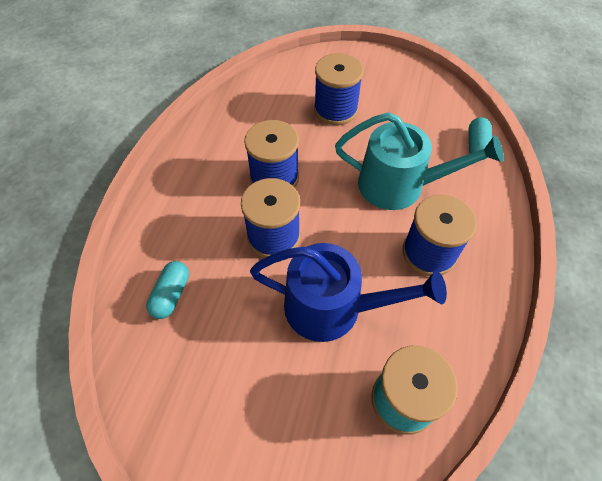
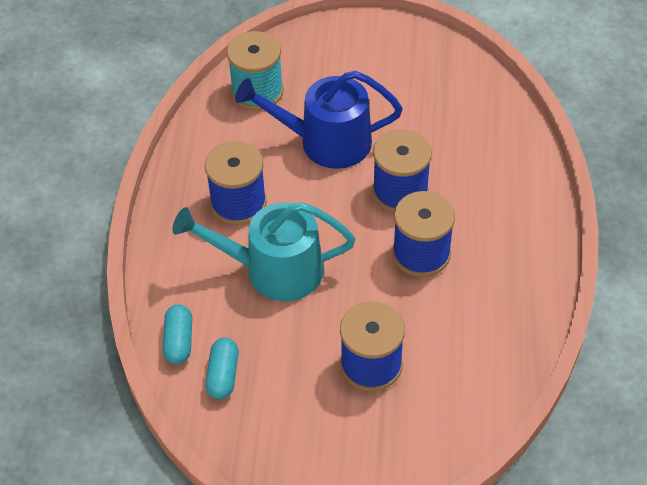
camera: 170 degrees right, 5 degrees down
turquoise capsule [146,261,189,319] -> turquoise capsule moved to [205,338,239,399]

